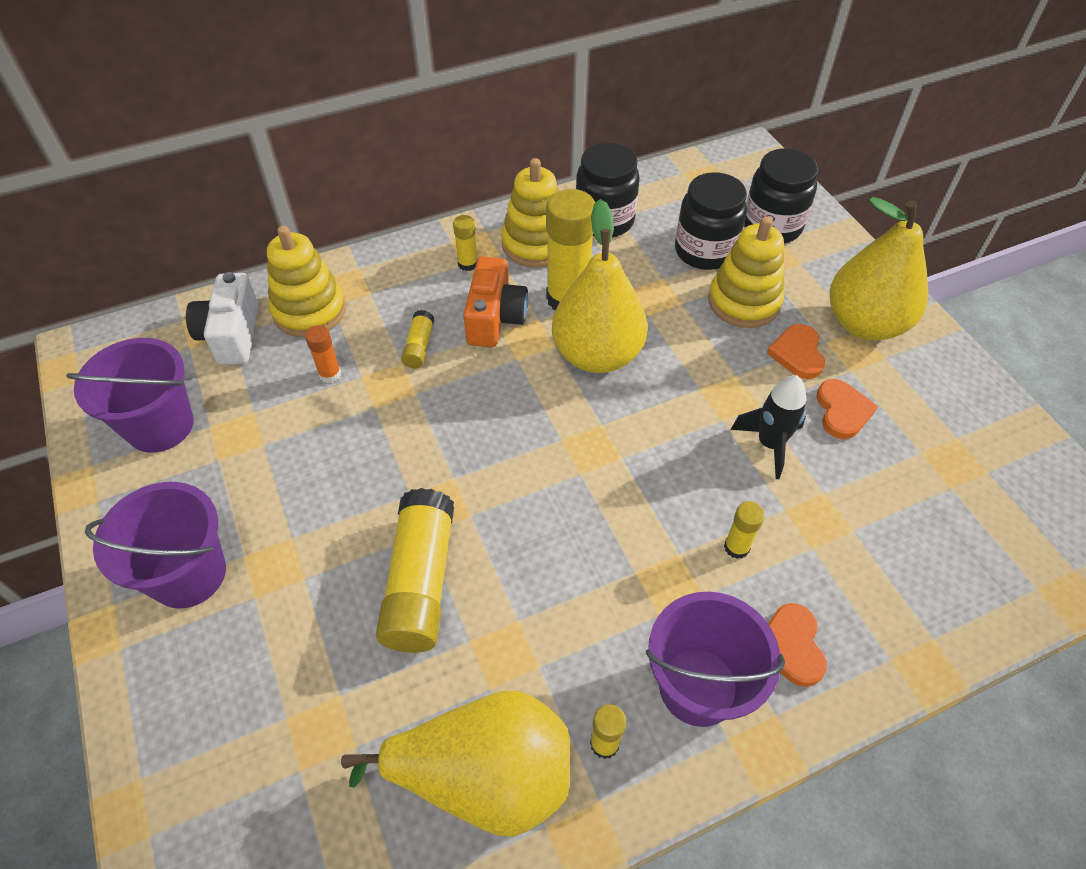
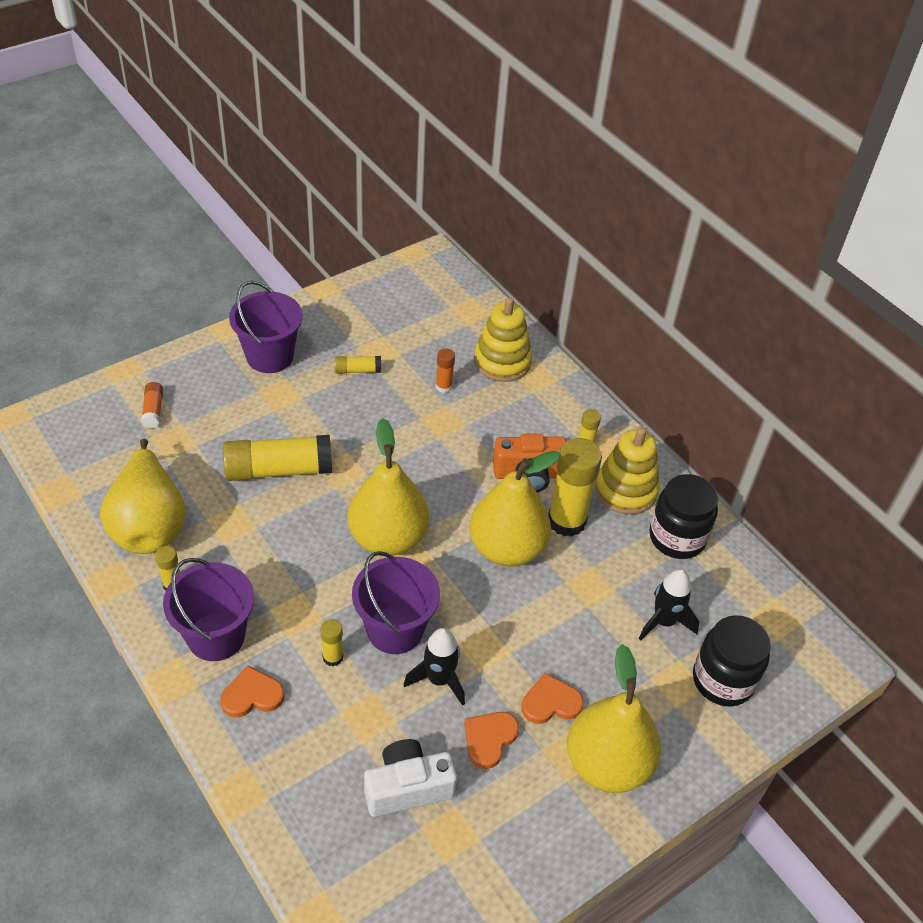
camera: 75 degrees right, 5 degrees down
purple bucket [66,338,194,453] -> purple bucket moved to [352,551,440,654]
white camera [186,272,259,365] -> white camera moved to [364,739,457,817]
yellow glue stick [401,310,434,368] -> yellow glue stick moved to [335,356,381,374]
black jar [675,172,747,270] -> black rocket [639,569,699,641]
yellow stacking toy [708,216,784,328] -> none
orange heart [816,379,878,439] -> orange heart turned 135 degrees clockwise [464,712,519,769]
none -> orange glue stick [141,382,163,429]
none -> yellow pear [348,418,429,556]

